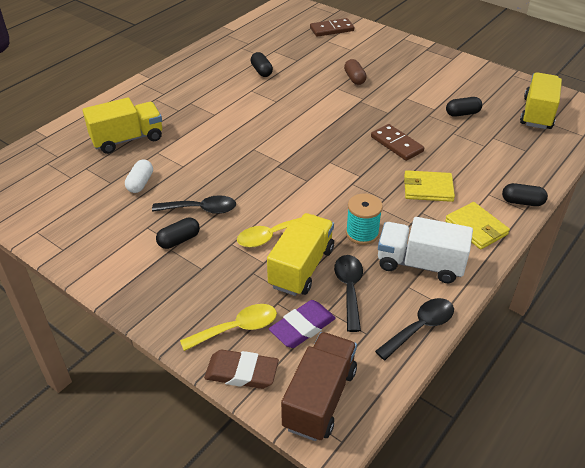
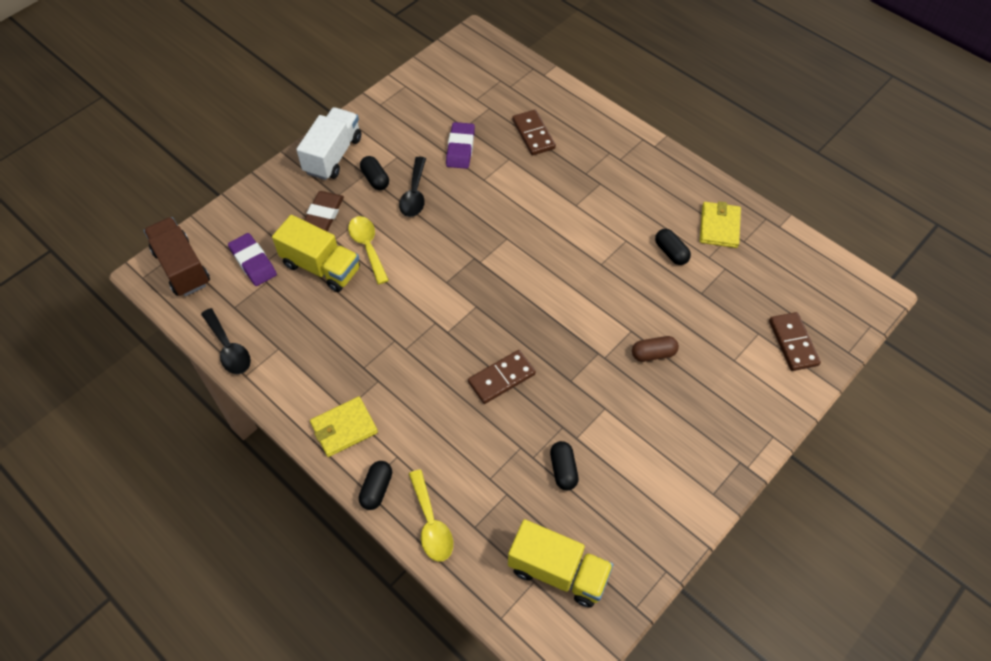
camera: 95 degrees right, 15 degrees up
yellow truck [82,97,162,154] -> brown domino [512,110,556,156]
white capsule [125,160,153,193] -> purple eraser [446,122,475,169]
yellow spoon [180,304,277,351] -> yellow spoon moved to [409,469,453,562]
brown eraser [204,350,279,389] -> brown eraser moved to [304,191,344,231]
black capsule [250,52,273,77] -> black capsule turned 75 degrees clockwise [655,229,691,265]
brown truck [281,332,357,441] -> brown truck turned 150 degrees counterclockwise [144,217,210,296]
black spoon [334,255,363,332] -> none
turquoise spool [346,194,383,245] -> none
white truck [378,217,473,283] -> white truck moved to [296,107,361,180]
yellow wallet [404,170,455,202] -> yellow wallet moved to [700,201,741,248]

